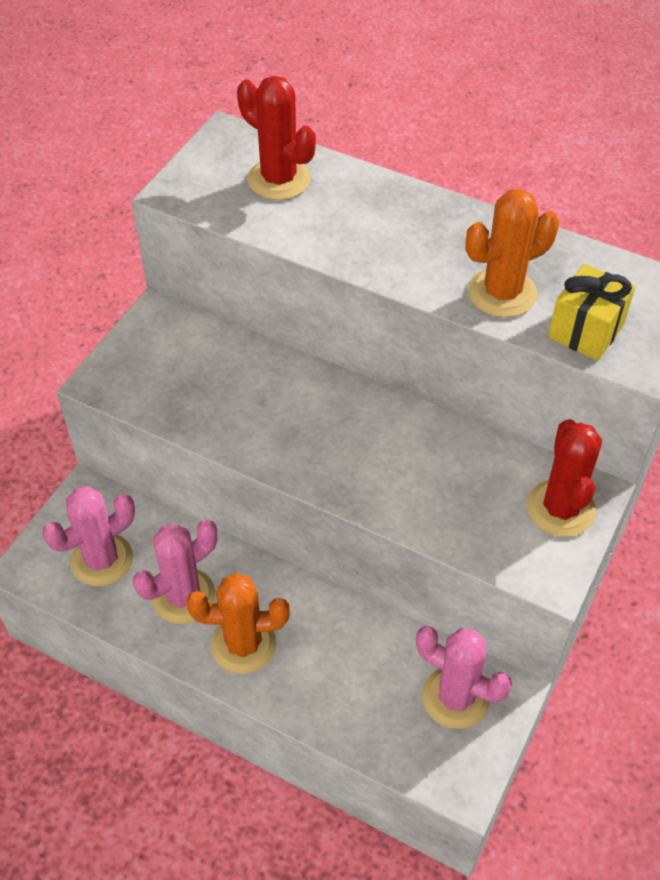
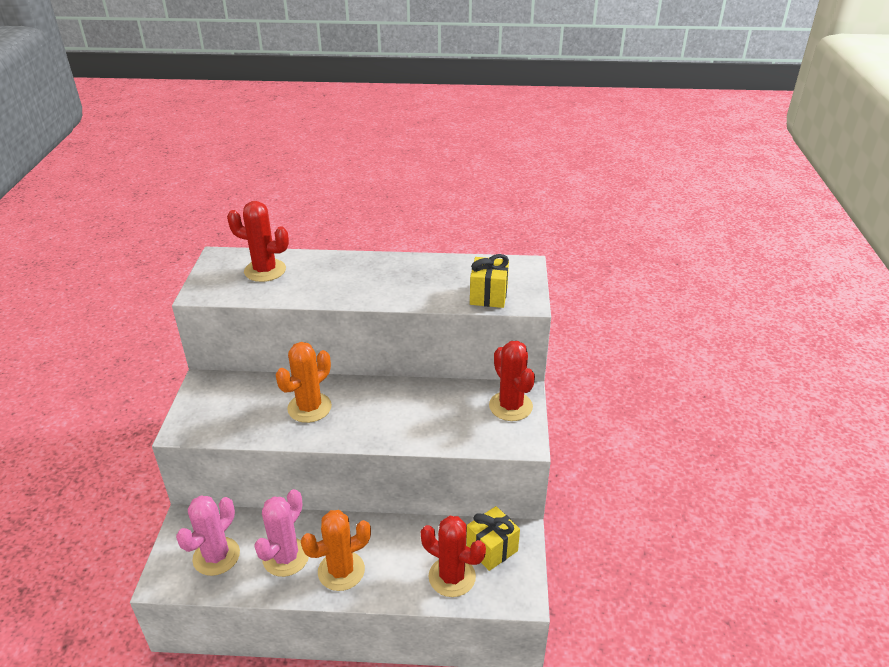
camera: 25 degrees left, 15 degrees down
pink cactus [416,626,512,729] -> yellow gift [466,506,520,571]
orange cactus [466,189,559,318] -> orange cactus moved to [276,342,332,423]
none -> red cactus [421,516,486,597]

